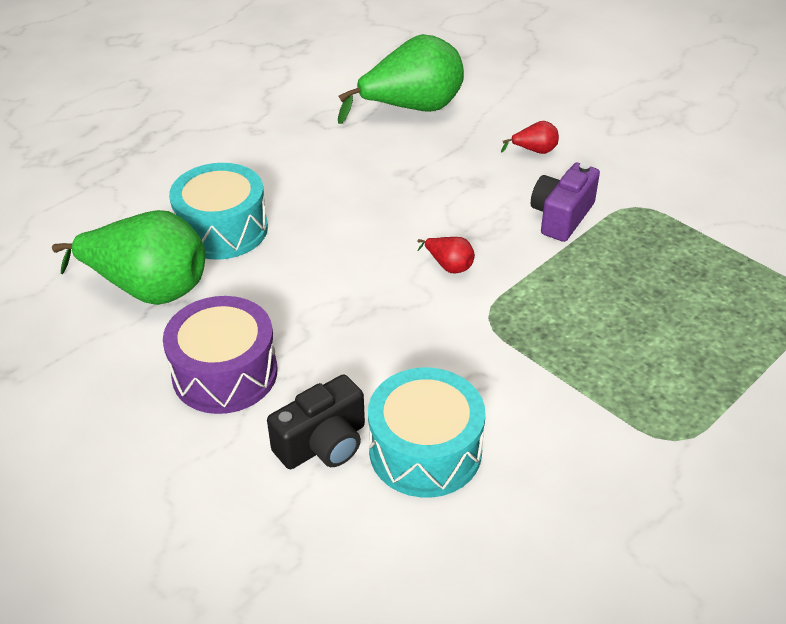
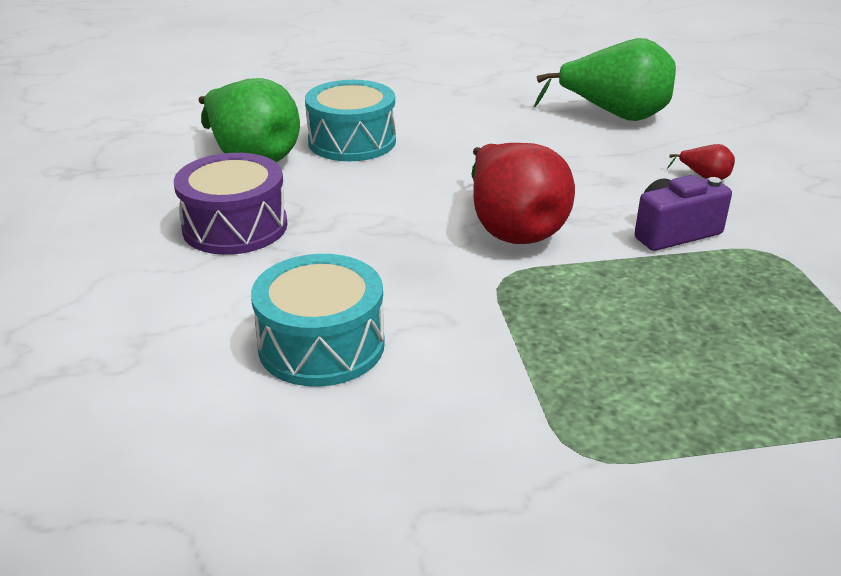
camera: 35 degrees right, 10 degrees down
black camera [267,374,365,469] -> none
red pear [417,237,475,273] -> red pear [471,143,575,244], size x2.41

